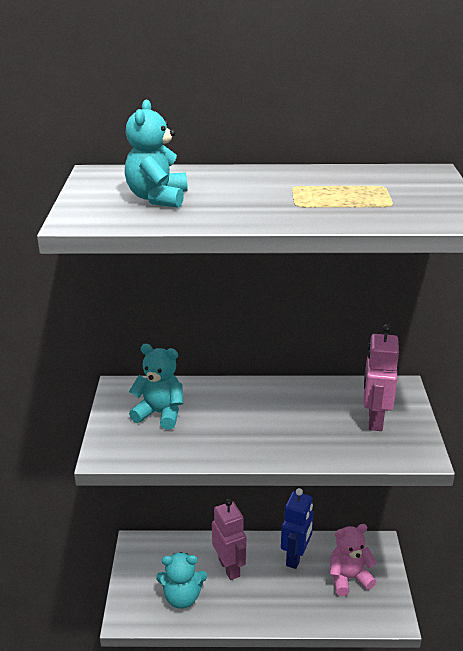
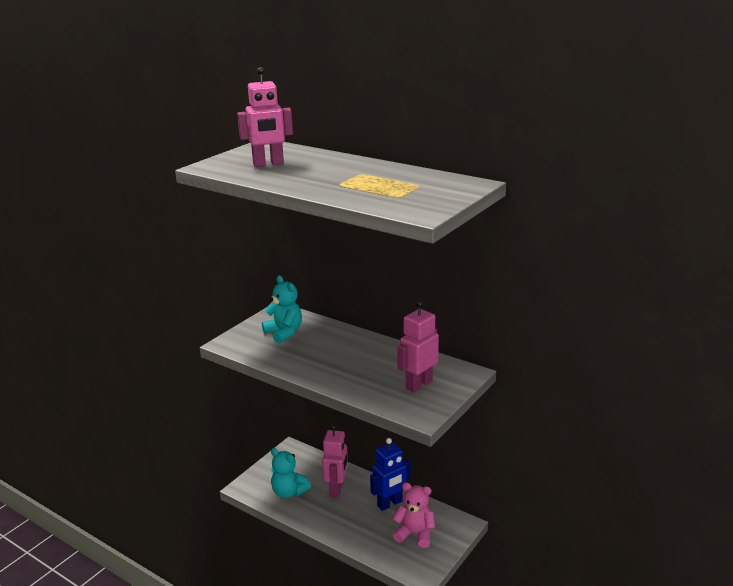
camera: 35 degrees right, 5 degrees down
turquoise teddy bear [125,100,187,208] -> pink robot [237,67,293,167]

